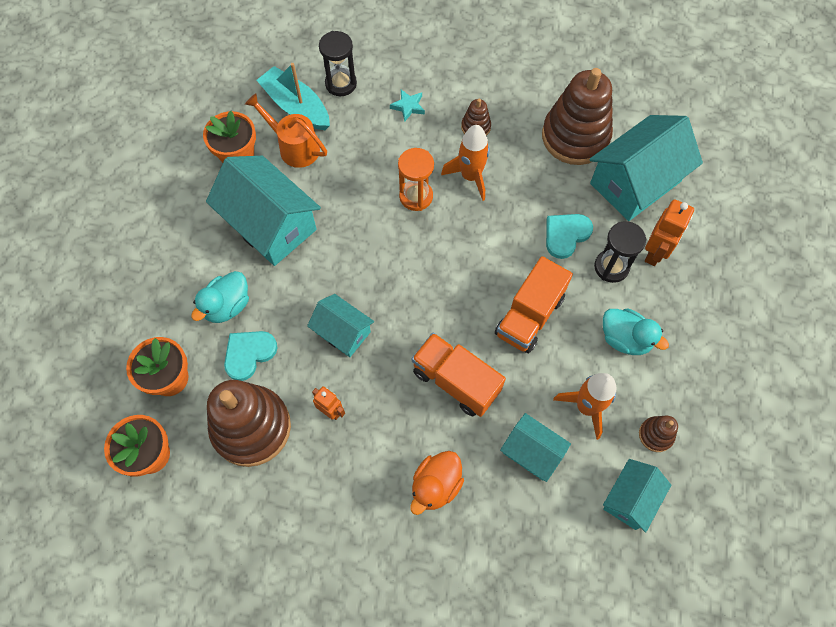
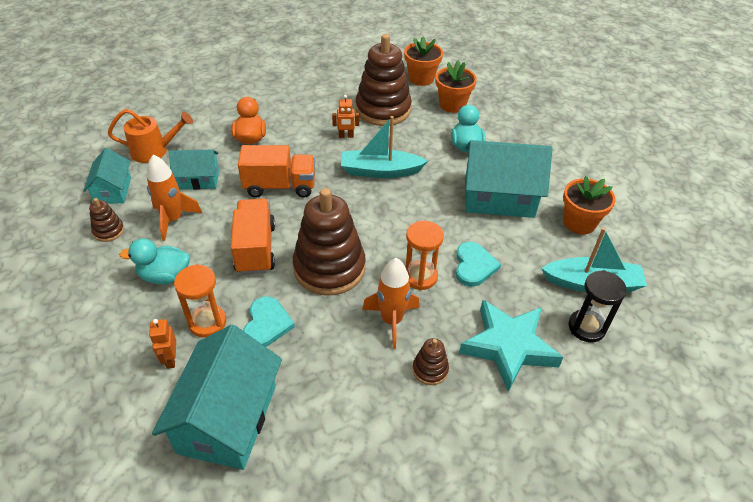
camera: 140 degrees right, 20 degrees down
turquoise heart [224,331,278,381] -> turquoise heart moved to [456,242,501,287]
orange watering can [245,93,327,168] -> orange watering can moved to [108,109,193,163]
turquoise house [307,294,374,357] -> turquoise boat [341,116,428,178]
turquoise star [390,89,425,122] -> turquoise star [459,300,563,392], size x2.32
brown stacking toy [542,68,613,165] -> brown stacking toy moved to [293,188,366,296]
black hourglass [594,221,647,283] -> orange hourglass [174,264,226,338]
orange robot [645,199,694,266] -> orange robot [149,319,176,369], size x0.63

